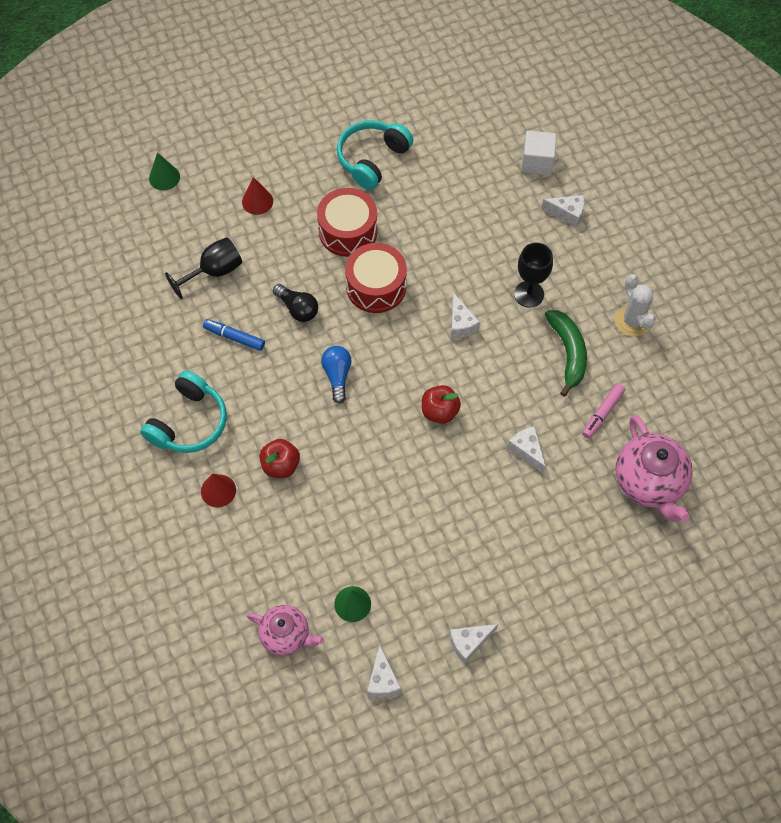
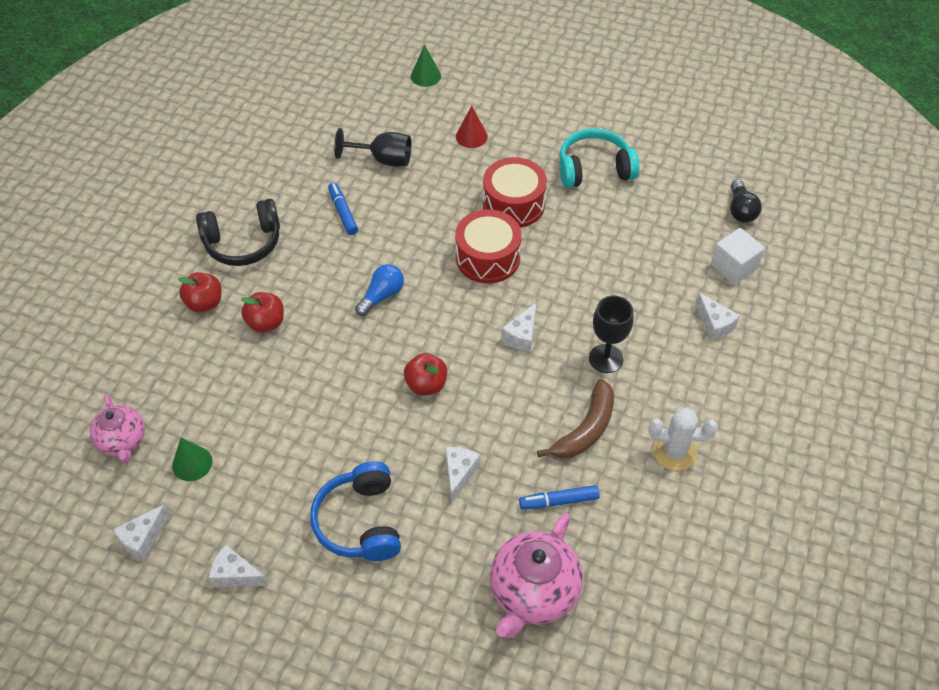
camera: 45 degrees right, 10 degrees down
turquoise headphones [140,370,227,453] -> black headphones [196,199,280,266]
red cone [201,474,236,507] -> red apple [178,272,221,312]
black light bulb [273,284,318,322] -> black light bulb moved to [730,179,762,223]
green banana [545,310,587,397] -> brown banana [537,379,614,459]
pink marker [582,383,625,439] -> blue marker [519,485,600,510]
white cactus [615,274,656,337] -> white cactus turned 75 degrees clockwise [649,407,718,471]
none -> blue headphones [310,461,401,561]

